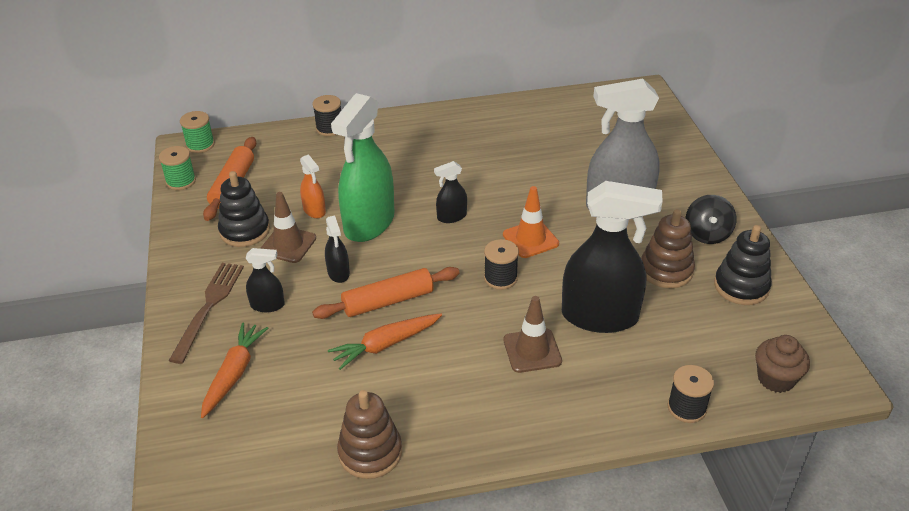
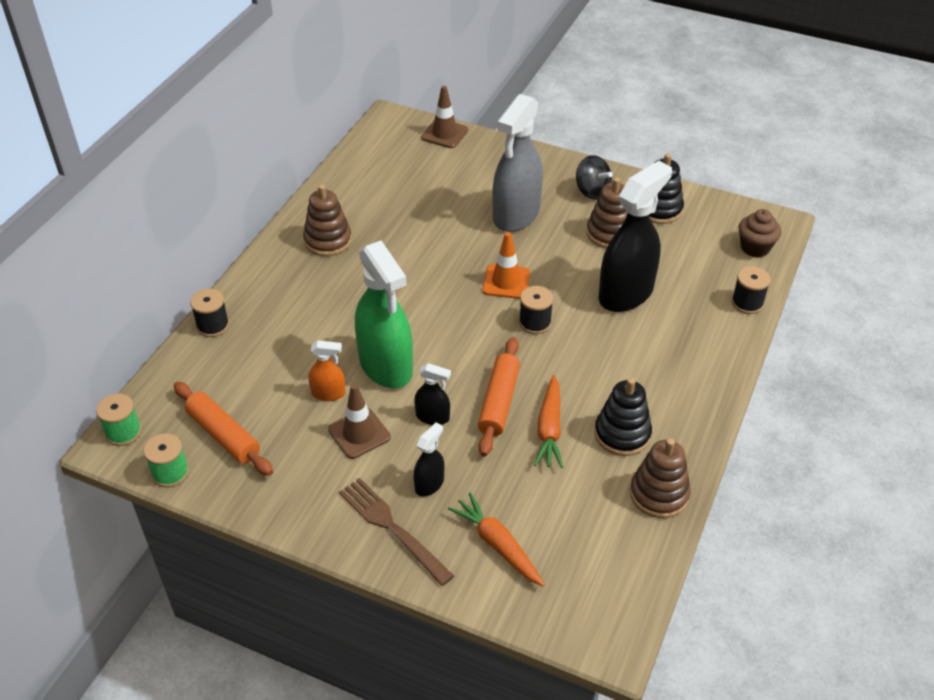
camera: 55 degrees left, 5 degrees up
black stacking toy [218,171,270,247] -> black stacking toy moved to [595,378,652,456]
black spray bottle [434,161,467,223] -> none
brown traffic cone [503,296,562,373] -> brown traffic cone moved to [421,86,468,148]
none -> brown stacking toy [303,184,352,256]

